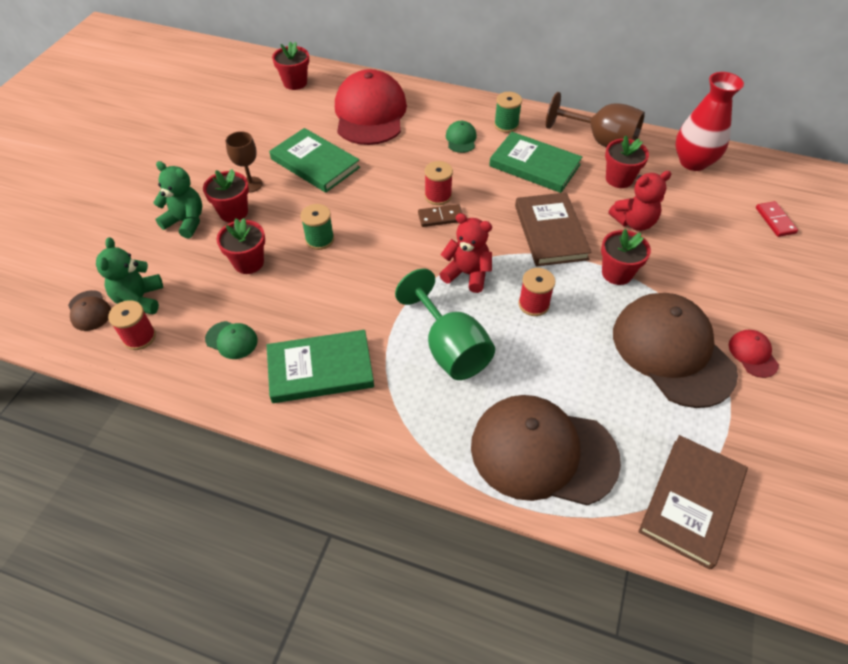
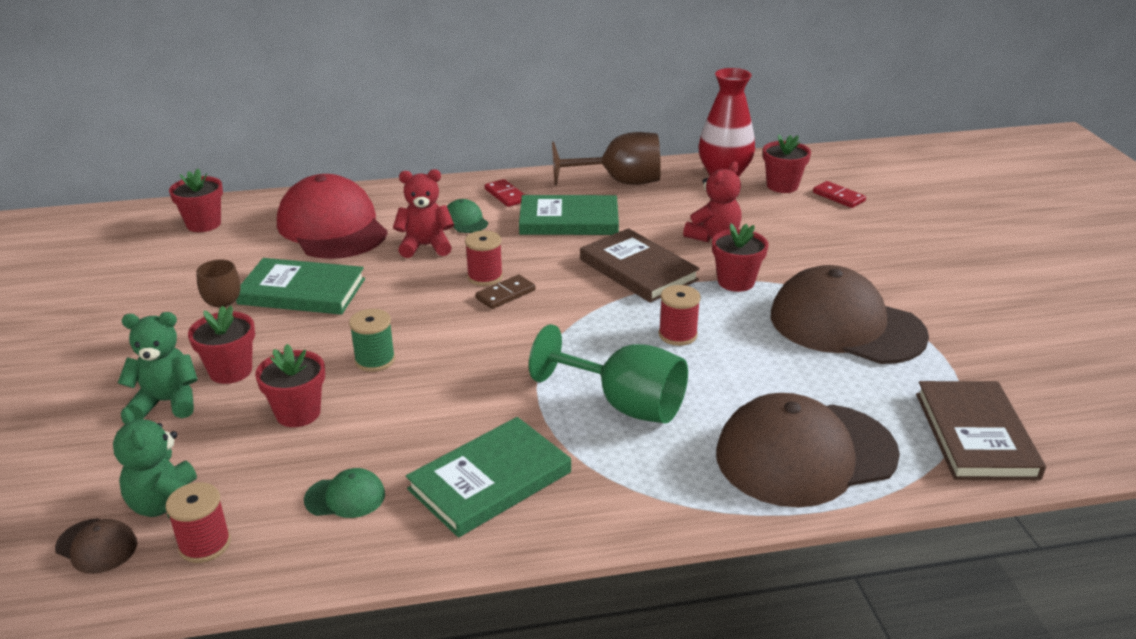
camera: 30 degrees left, 20 degrees down
red teddy bear [439,213,492,293] -> red teddy bear moved to [393,169,454,258]
green spool [494,92,522,133] -> red domino [485,179,525,207]
red flower pot [605,135,649,188] -> red flower pot moved to [763,134,811,193]
red cap [729,330,779,378] -> none

